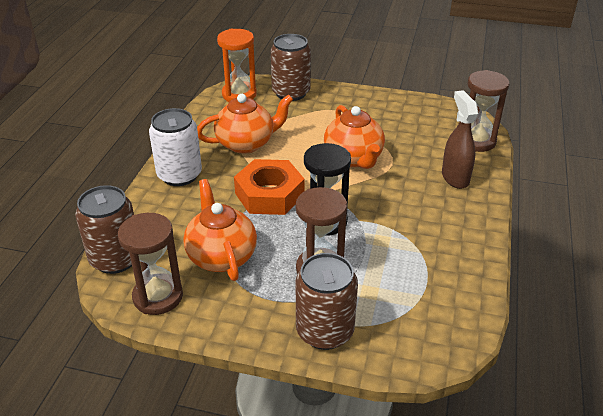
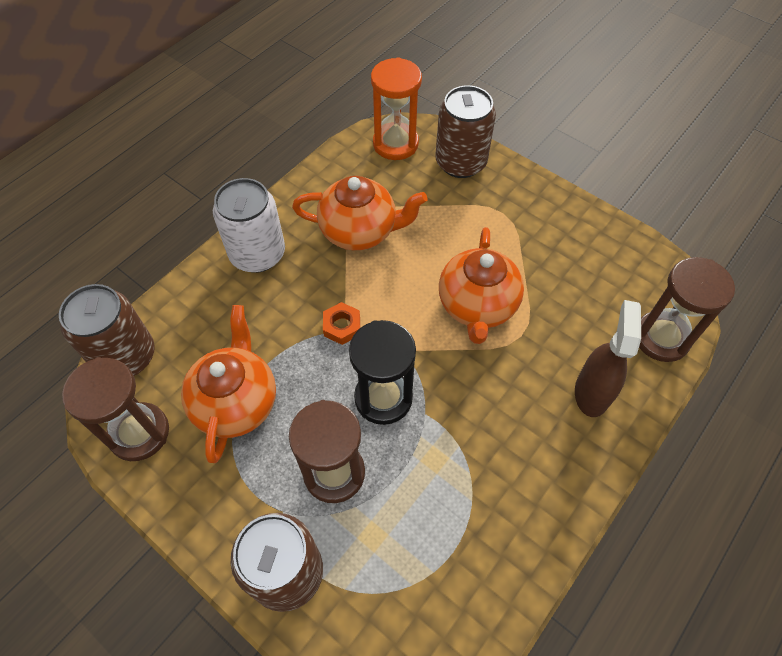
camera: 25 degrees right, 20 degrees up
orange nut [234,159,305,215] -> orange nut [323,302,360,345], size x0.46

